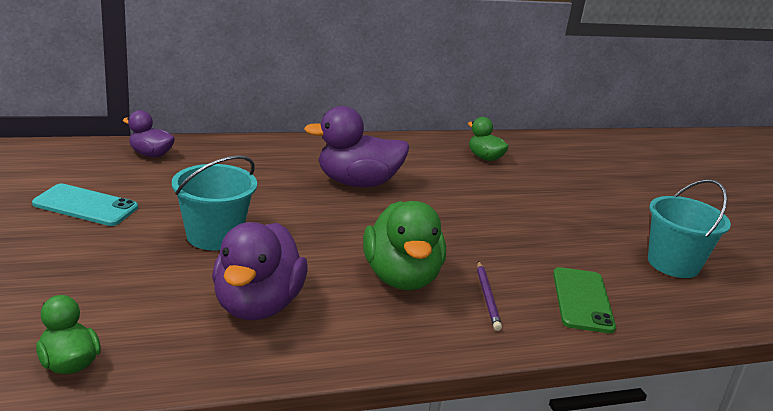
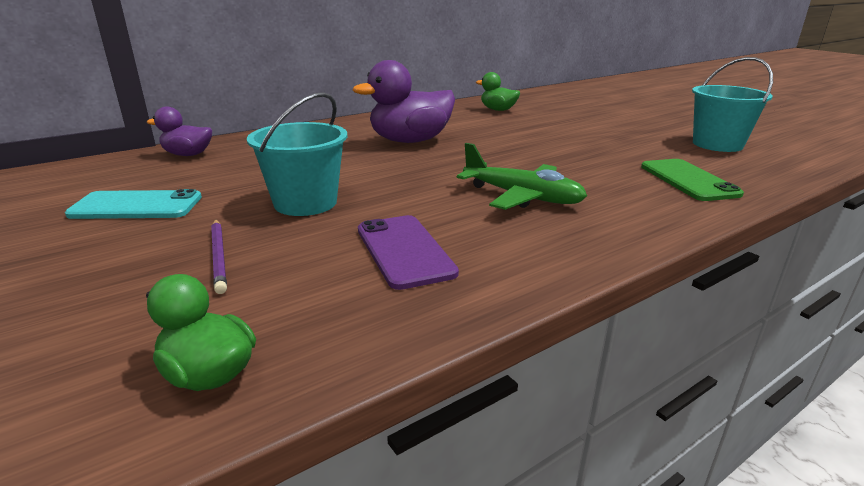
camera: 15 degrees left, 0 degrees up
purple duck [212,222,307,320] -> purple phone [358,215,459,290]
green duck [363,201,446,290] -> green plane [457,143,587,210]
purple pencil [477,261,502,331] -> purple pencil moved to [211,220,227,294]

